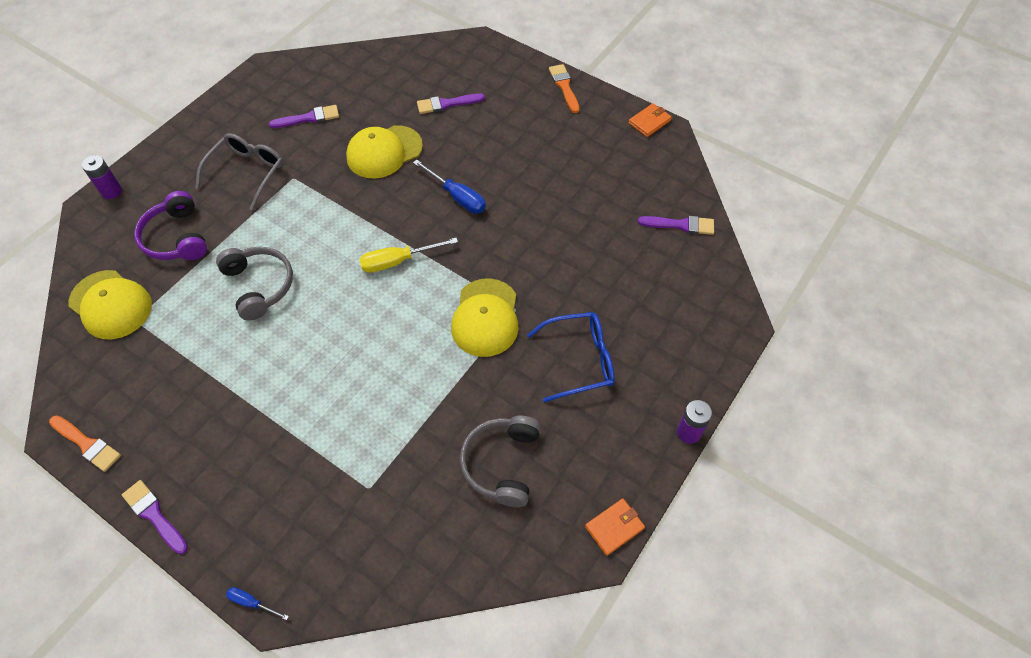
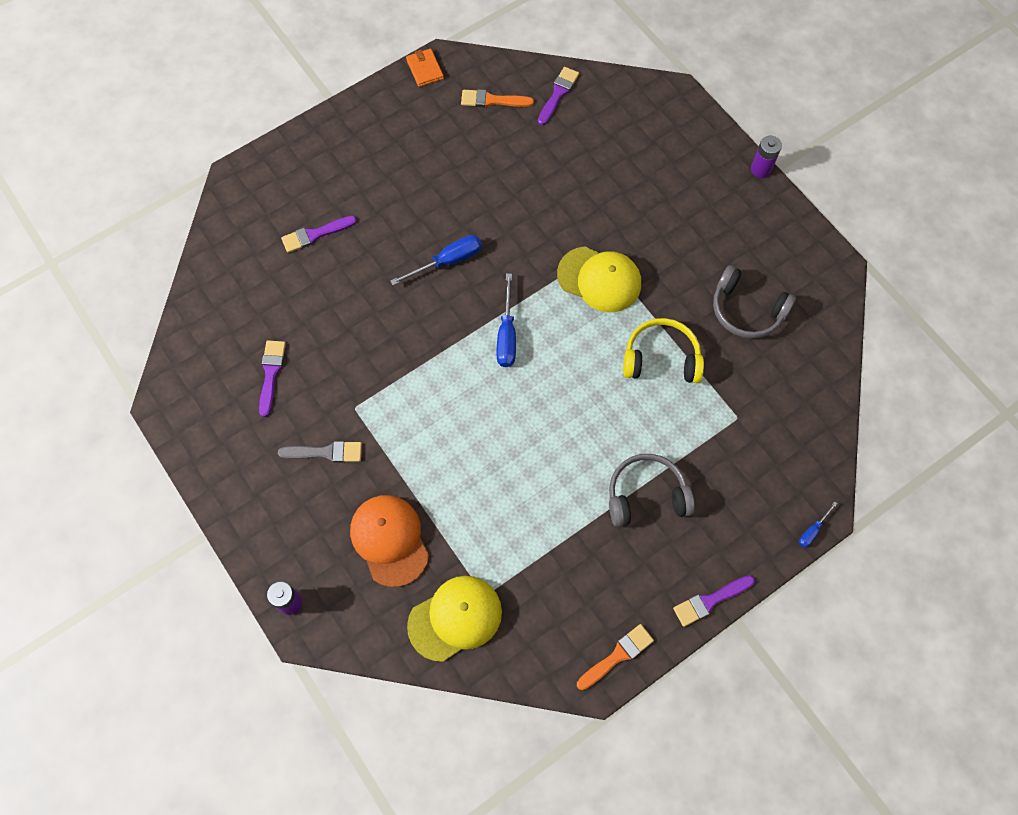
camera: 70 degrees left, 10 degrees up
purple headphones [134,191,207,260] -> orange cap [350,495,429,587]
grey glasses [195,133,284,211] -> grey brush [278,441,362,463]
grey headphones [216,246,293,321] -> grey headphones moved to [609,454,695,527]
yellow cap [346,125,423,178] -> none
yellow screwdriver [359,238,458,273] -> blue screwdriver [497,273,516,367]
purple brush [417,93,485,114] -> purple brush turned 60 degrees clockwise [281,216,357,253]
blue glasses [527,312,615,402] -> none
orange brush [549,64,579,113] -> orange brush moved to [461,89,534,107]
orange wallet [585,499,645,556] -> none
none -> yellow headphones [623,318,704,383]

